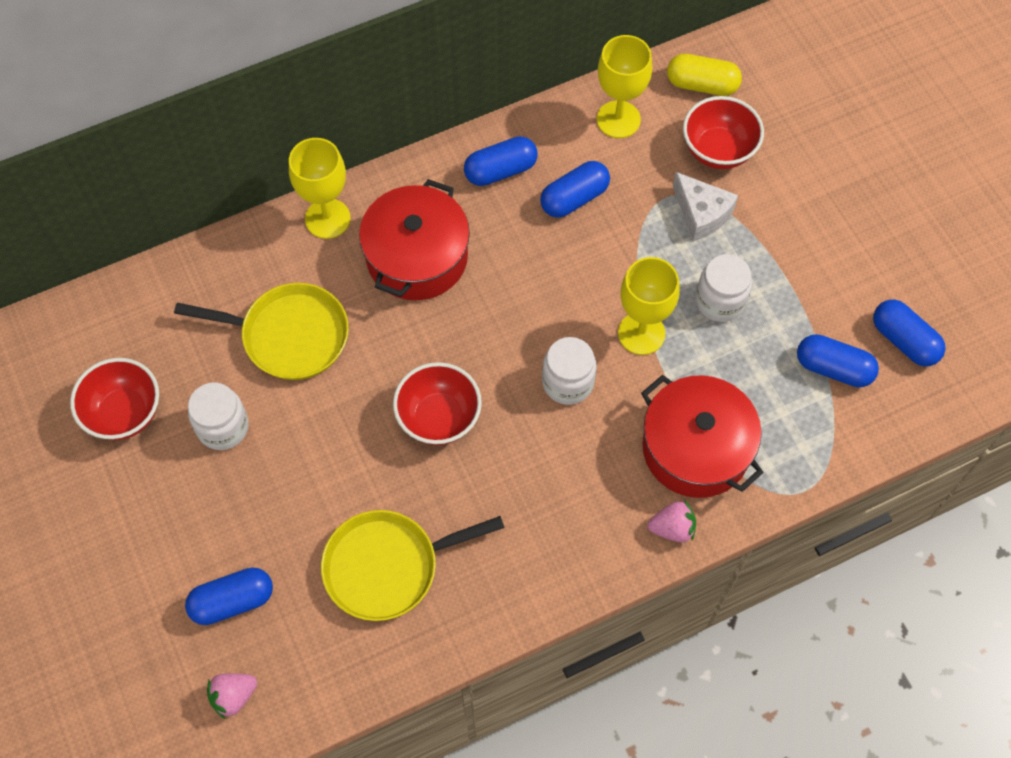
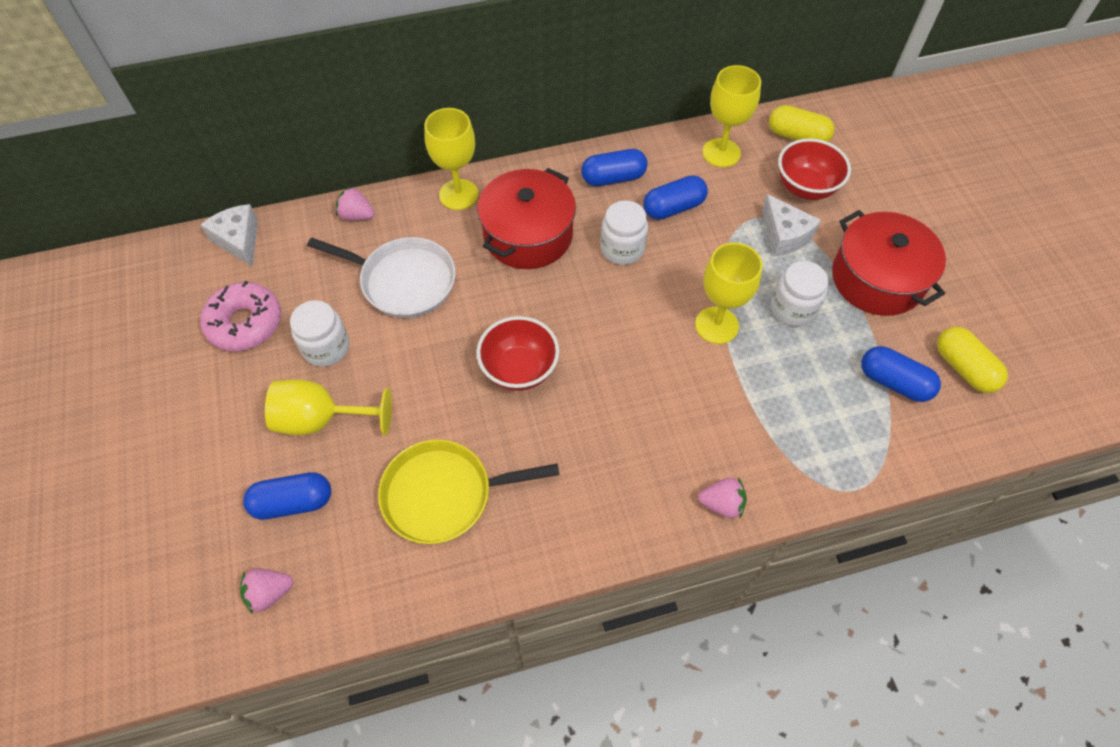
camera: 10 degrees right, 5 degrees down
red bowl [70,358,159,440] -> pink donut [200,281,281,351]
yellow pan [174,283,349,380] -> white pan [307,237,456,318]
white jar [542,337,597,405] -> white jar moved to [601,200,648,265]
red pot [641,375,764,498] -> red pot moved to [832,210,946,316]
blue capsule [873,299,945,366] -> yellow capsule [937,327,1008,393]
none -> white cheese [200,204,258,267]
none -> yellow goblet [265,379,392,435]
none -> pink strawberry [336,186,375,221]

